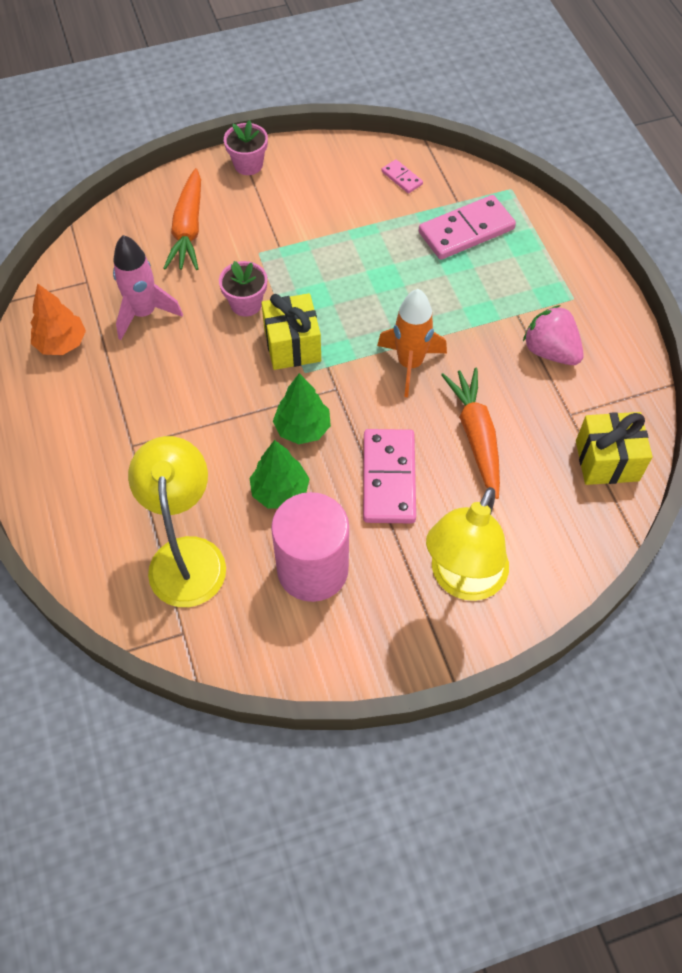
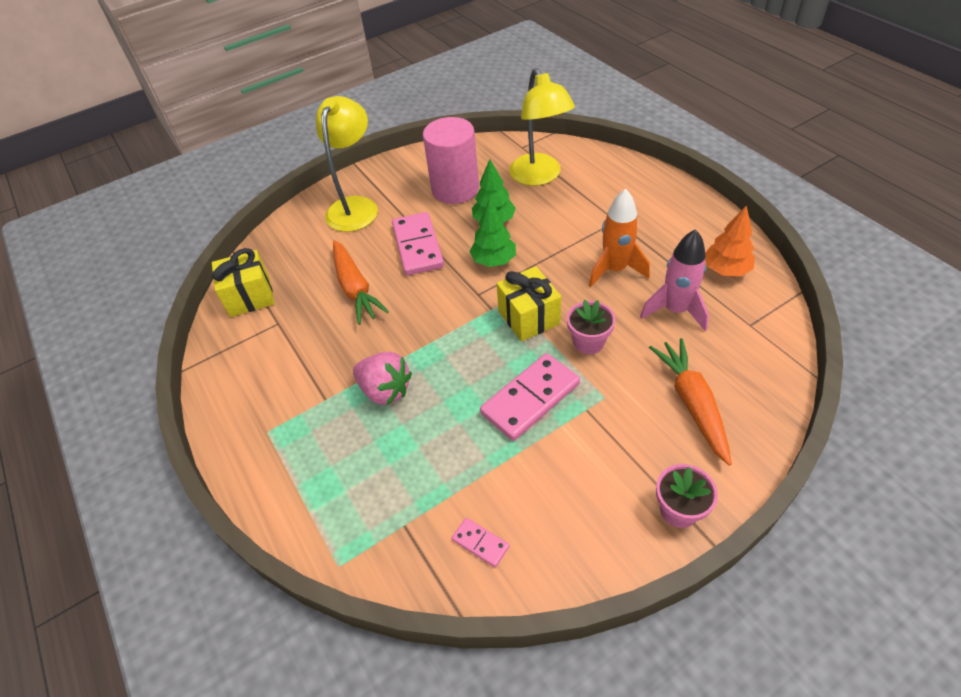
camera: 170 degrees right, 10 degrees down
orange rocket [377,289,447,397] -> orange rocket moved to [589,189,650,287]
pink domino [418,195,516,260] -> pink domino moved to [480,353,580,441]
pink strawberry [523,305,584,365] -> pink strawberry moved to [353,352,412,405]

